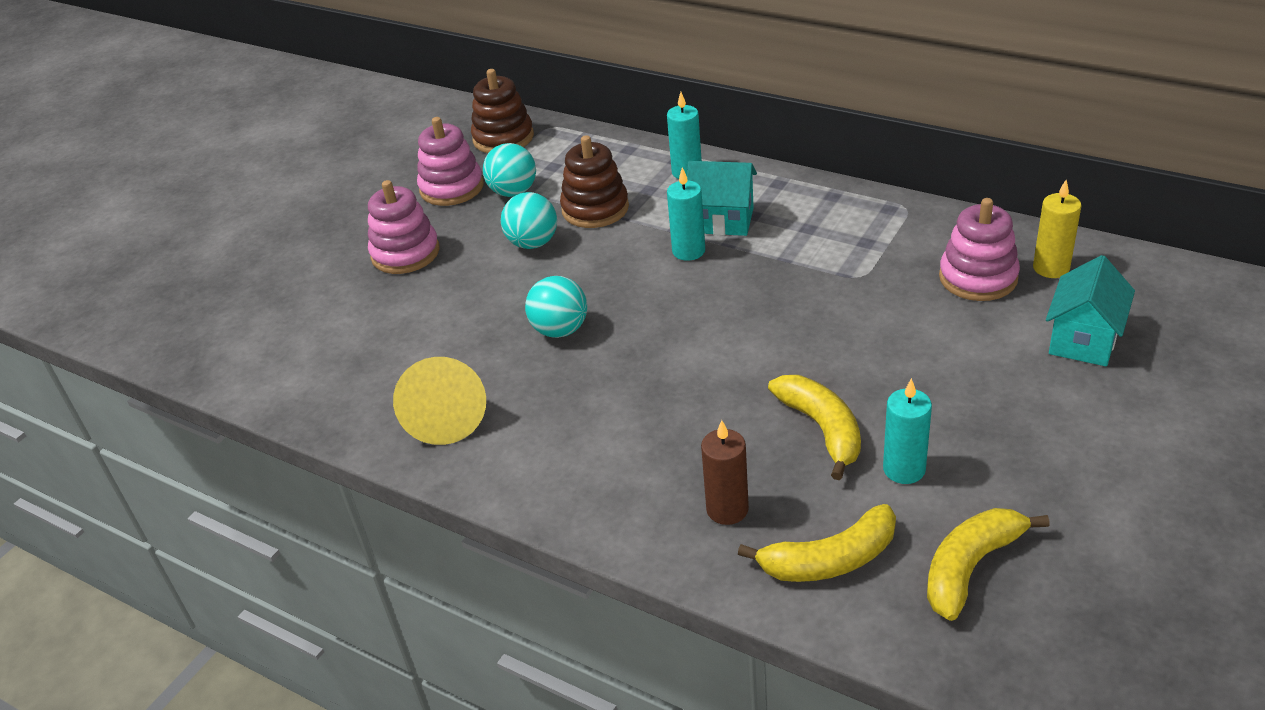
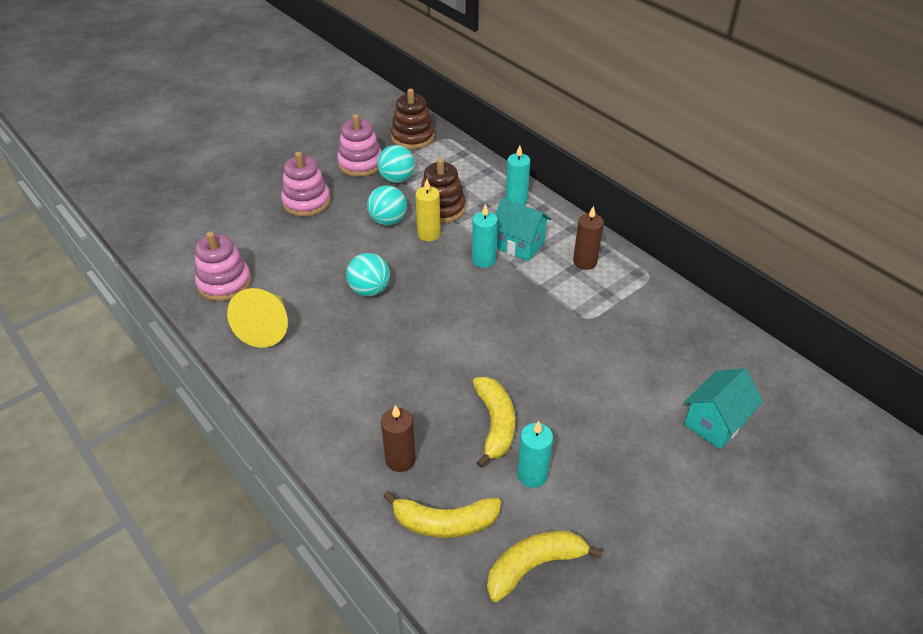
camera: 15 degrees right, 5 degrees up
pink stacking toy [939,198,1020,301] -> pink stacking toy moved to [195,231,251,301]
yellow candle [1033,180,1081,278] -> yellow candle moved to [415,179,441,242]
none -> brown candle [573,206,604,270]

